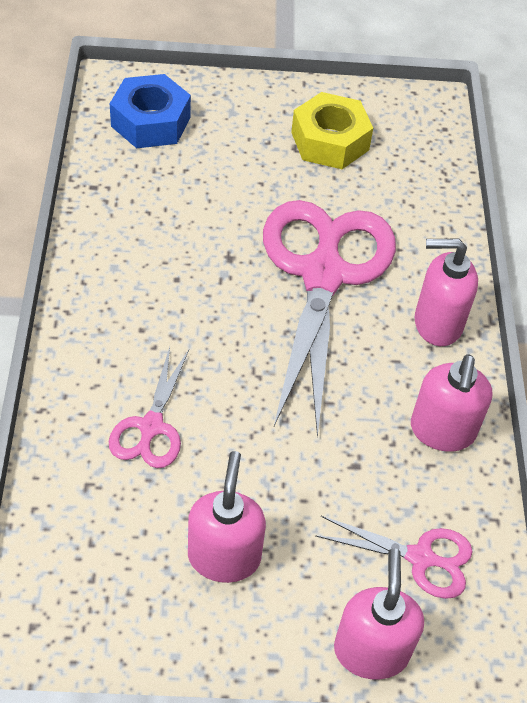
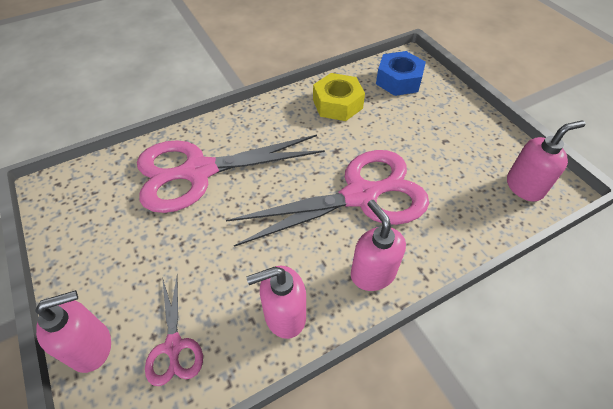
camera: 65 degrees right, 0 degrees up
pink scissors [109,347,189,468] -> pink scissors [137,135,325,213], size x2.14
pink soap dispenser [188,451,266,583] -> pink soap dispenser moved to [507,120,585,201]
yellow nut [291,92,373,169] -> yellow nut moved to [313,73,365,121]

